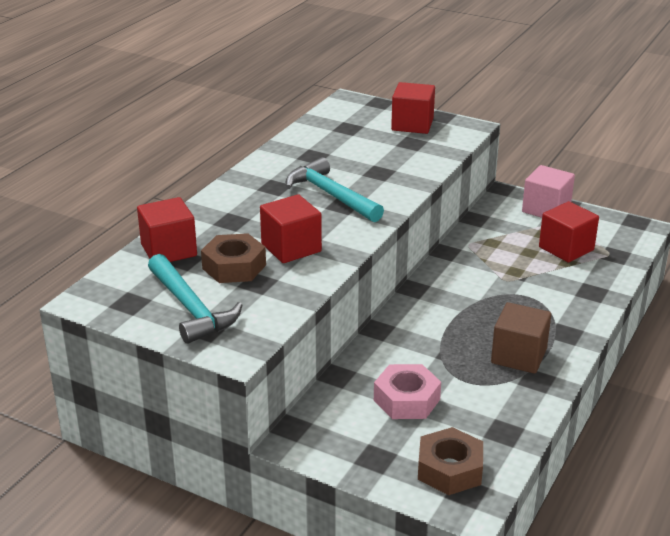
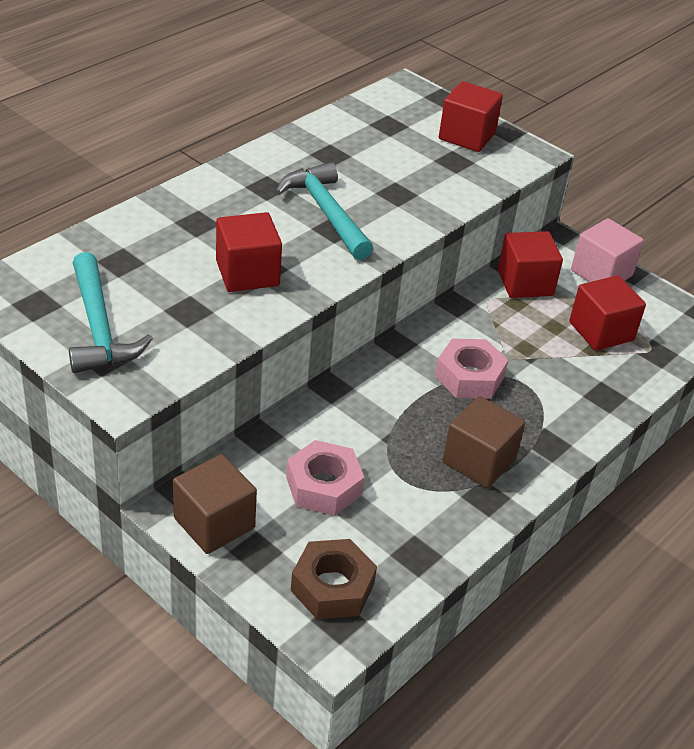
camera: 10 degrees right, 10 degrees up
red cube [137,197,197,262] -> red cube moved to [498,231,563,298]
brown nut [201,233,266,283] -> none
none -> brown cube [173,454,257,554]
none -> pink nut [435,339,508,399]

